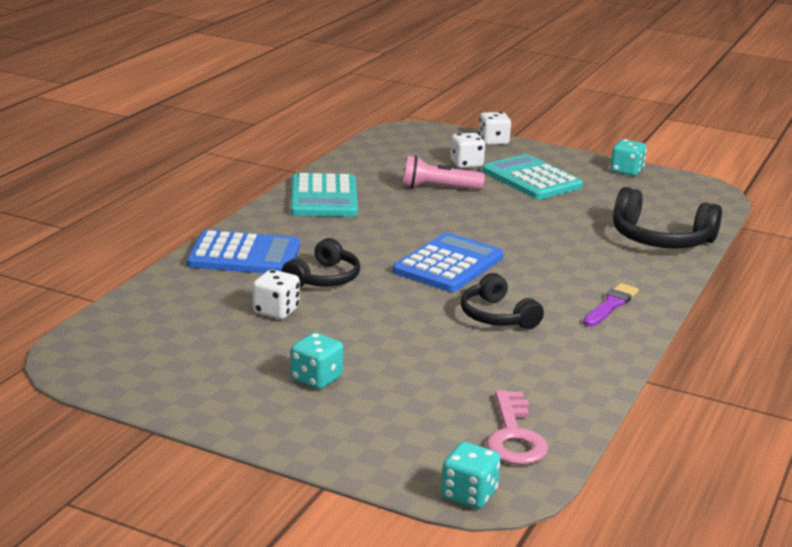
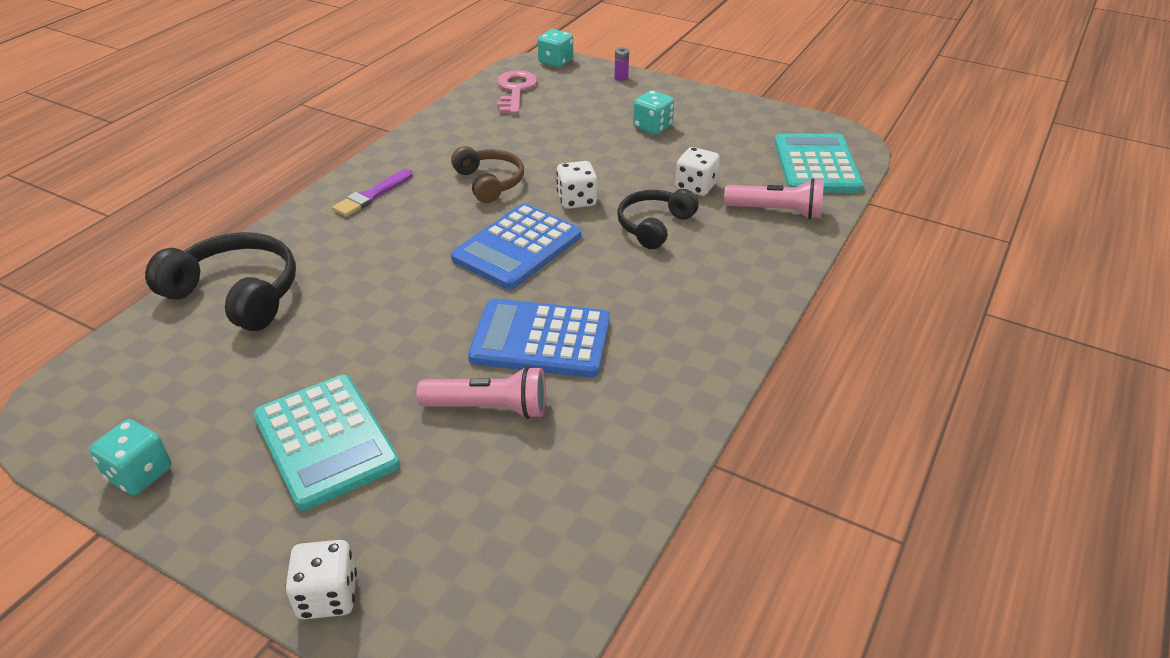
camera: 175 degrees left, 15 degrees up
blue calculator [187,230,300,273] -> blue calculator moved to [468,299,610,378]
turquoise calculator [290,173,358,217] -> turquoise calculator moved to [775,133,863,193]
white dice [450,133,485,168] -> white dice moved to [556,161,597,209]
black headphones [461,273,544,329] -> brown headphones [451,146,524,203]
none -> purple battery [614,47,629,81]
none -> pink flashlight [724,178,824,219]

